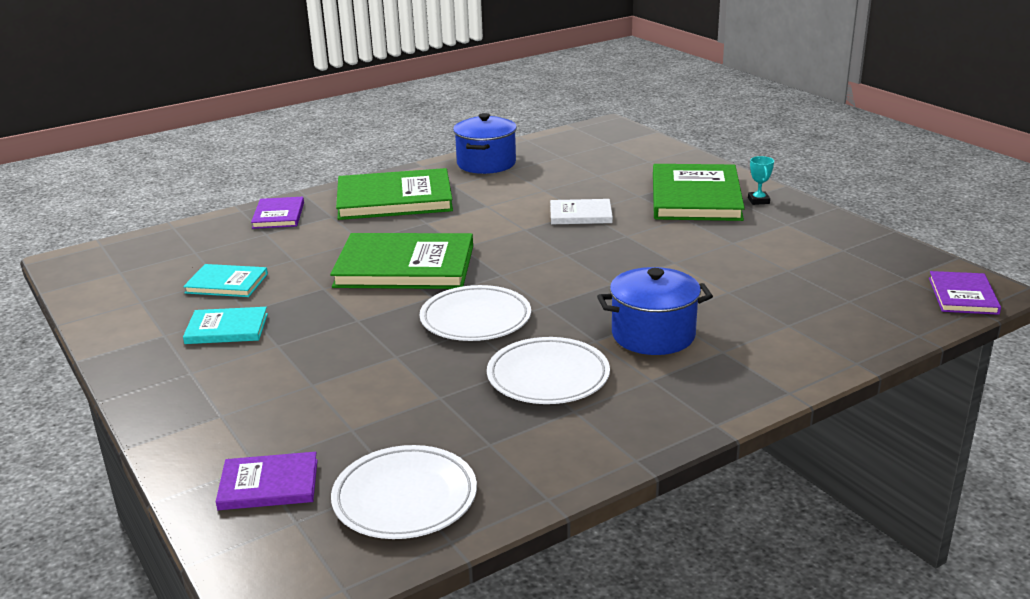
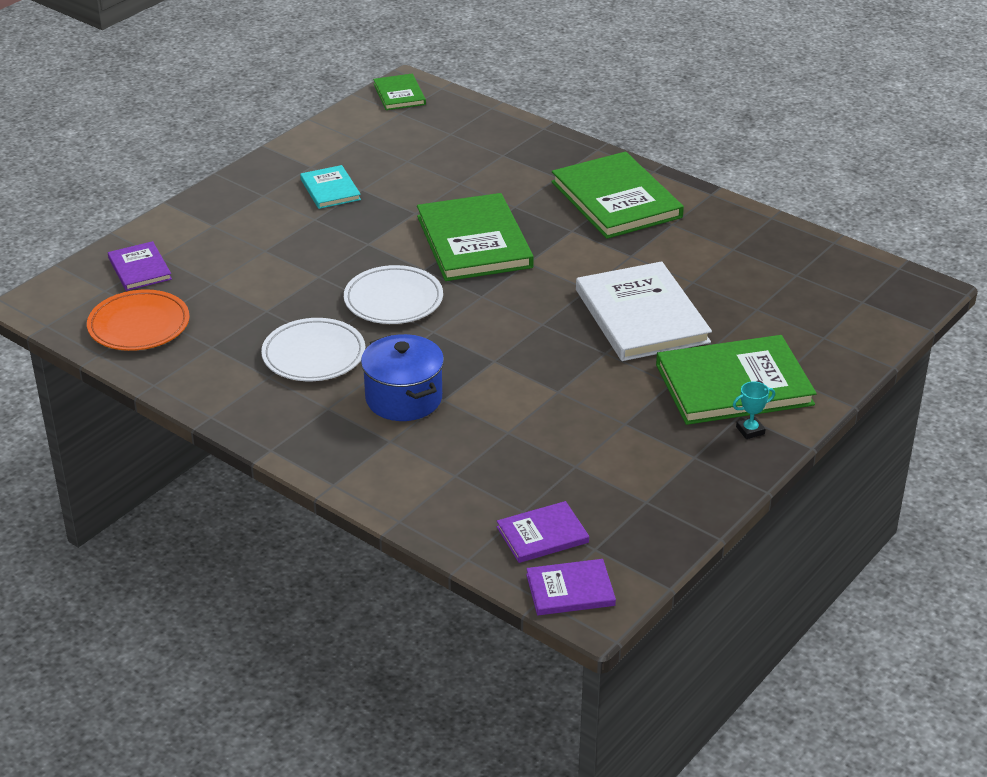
camera: 70 degrees right, 10 degrees up
turquoise book [183,264,268,297] -> none
purple book [251,197,304,229] -> purple book moved to [497,501,589,563]
white plate [331,445,477,539] -> orange plate [87,289,190,351]
blue pot [453,113,517,174] -> none
white book [550,199,613,224] -> white book [576,261,712,361], size x1.93
none -> green book [373,74,426,110]

